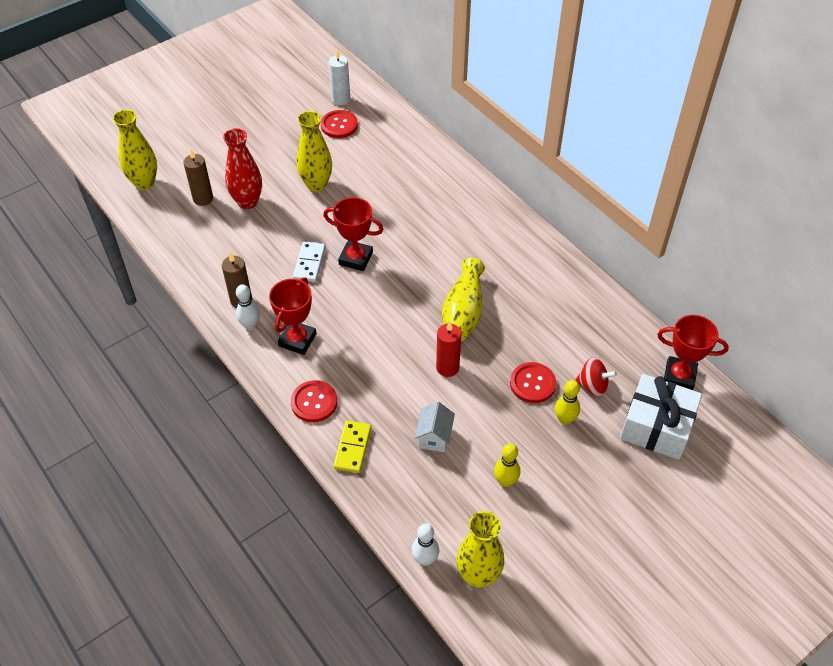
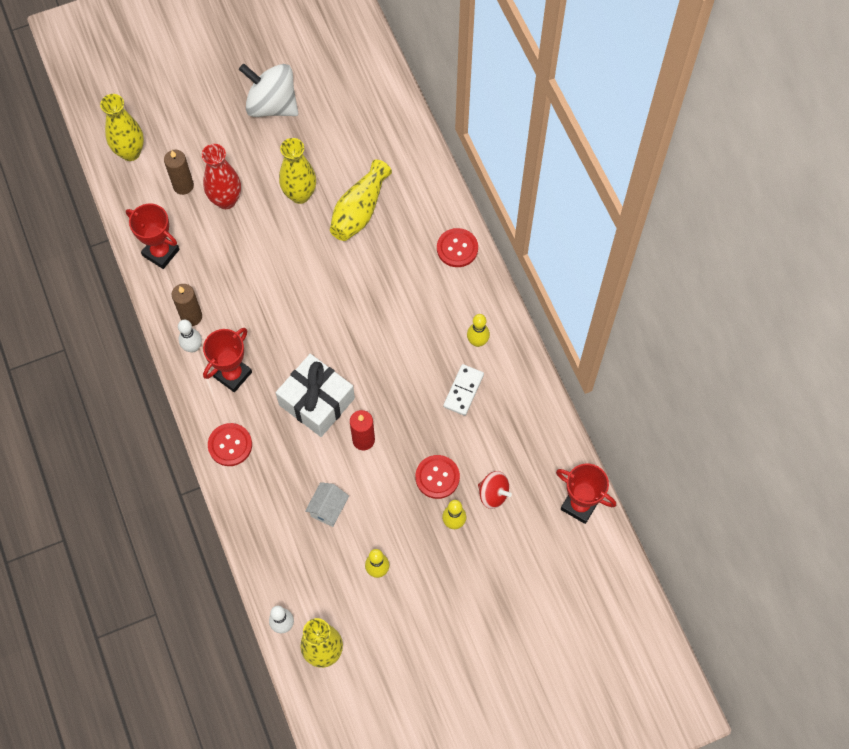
camera: 15 degrees right, 15 degrees up
white domino [293,242,326,282] -> white domino moved to [443,364,484,416]
red button [321,110,358,138] -> red button moved to [437,228,478,267]
red trophy [323,197,384,271] -> red trophy moved to [126,203,180,269]
white candle [329,49,350,105] -> none
yellow domino [333,420,371,473] -> none
yellow vase [442,258,485,341] -> yellow vase moved to [330,159,392,241]
white gift [620,374,702,460] -> white gift moved to [276,354,355,437]
none -> white spinning top [239,63,298,117]
none -> yellow bowling pin [467,314,490,347]

